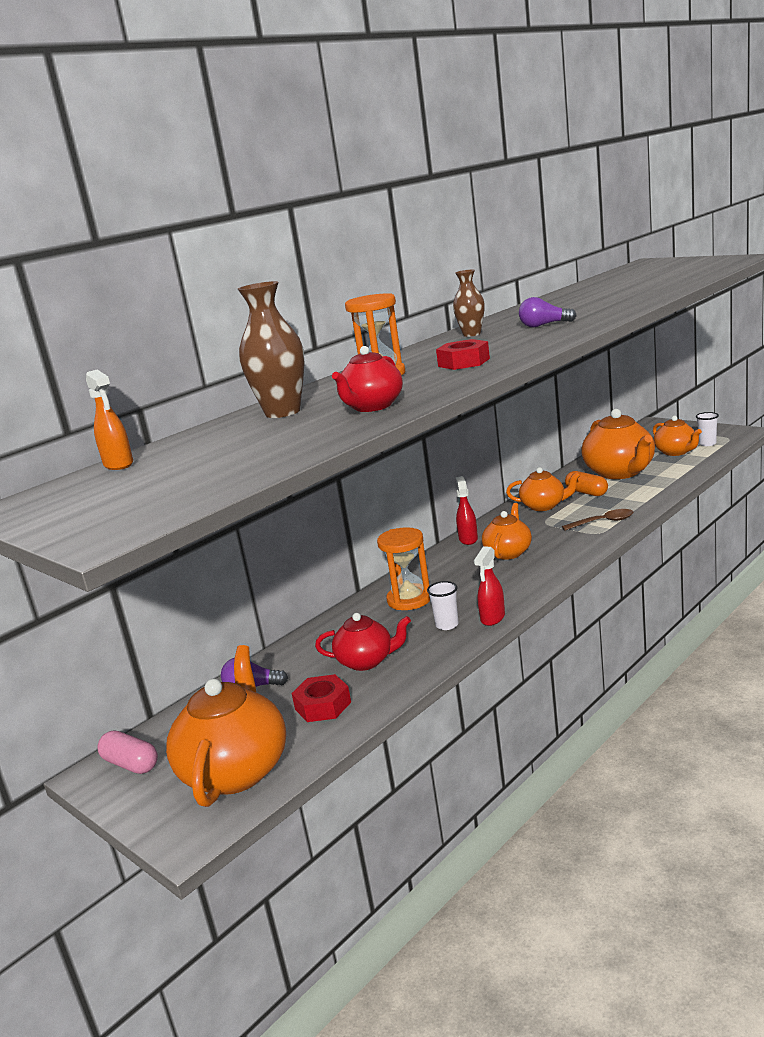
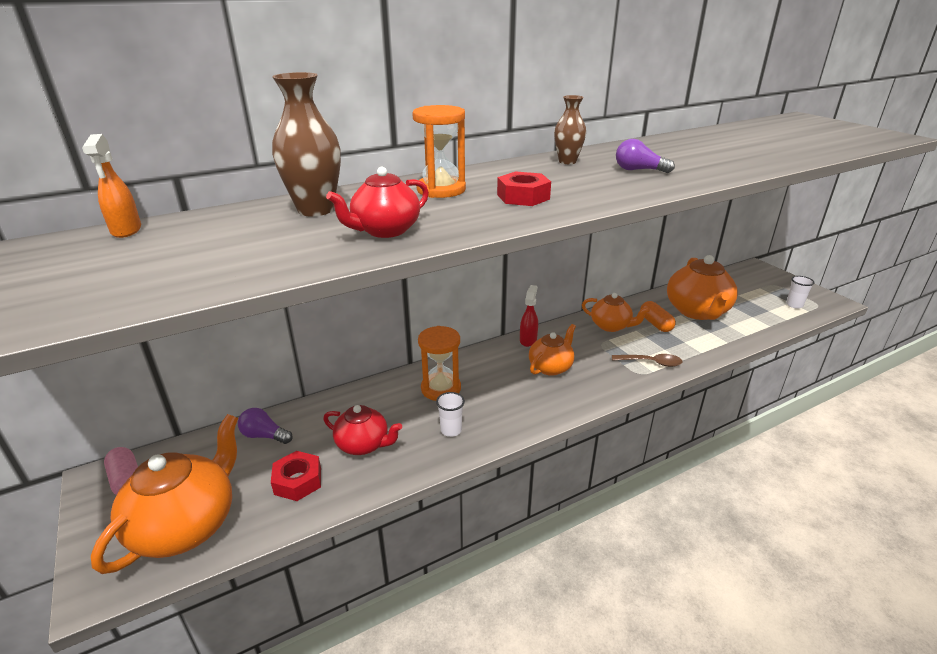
camera: 15 degrees right, 10 degrees up
red spray bottle [474,546,505,626] -> none
orange teapot [653,416,702,456] -> none

